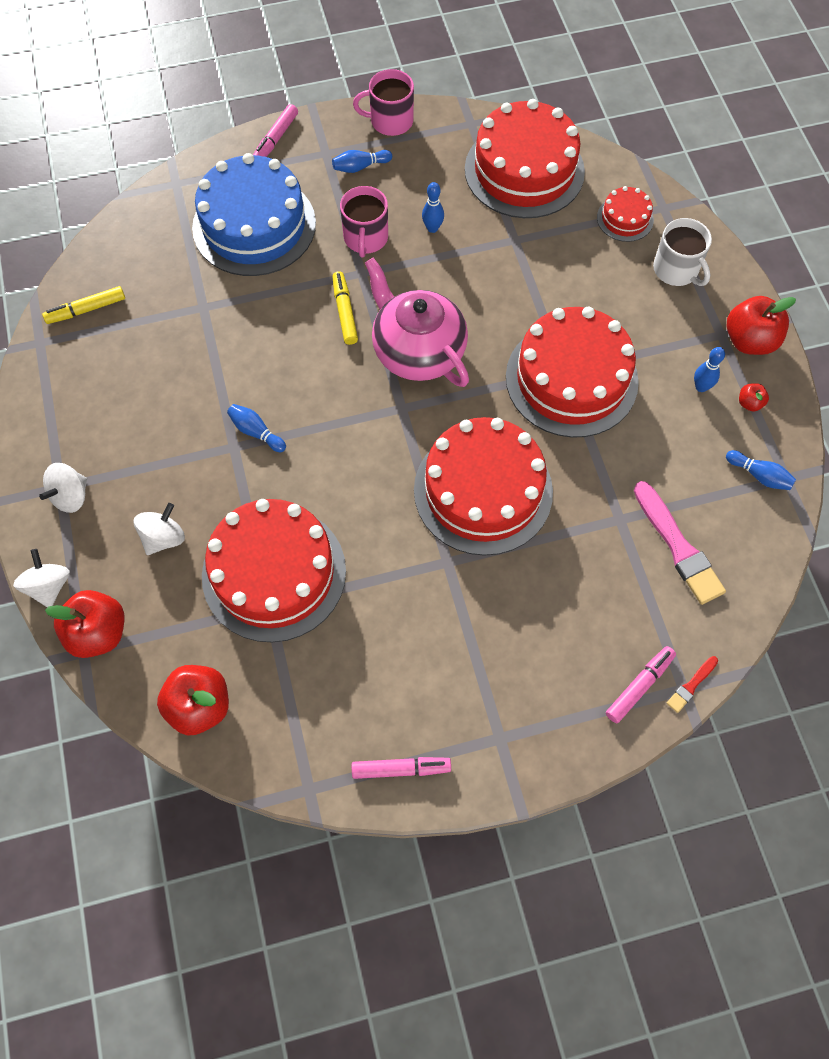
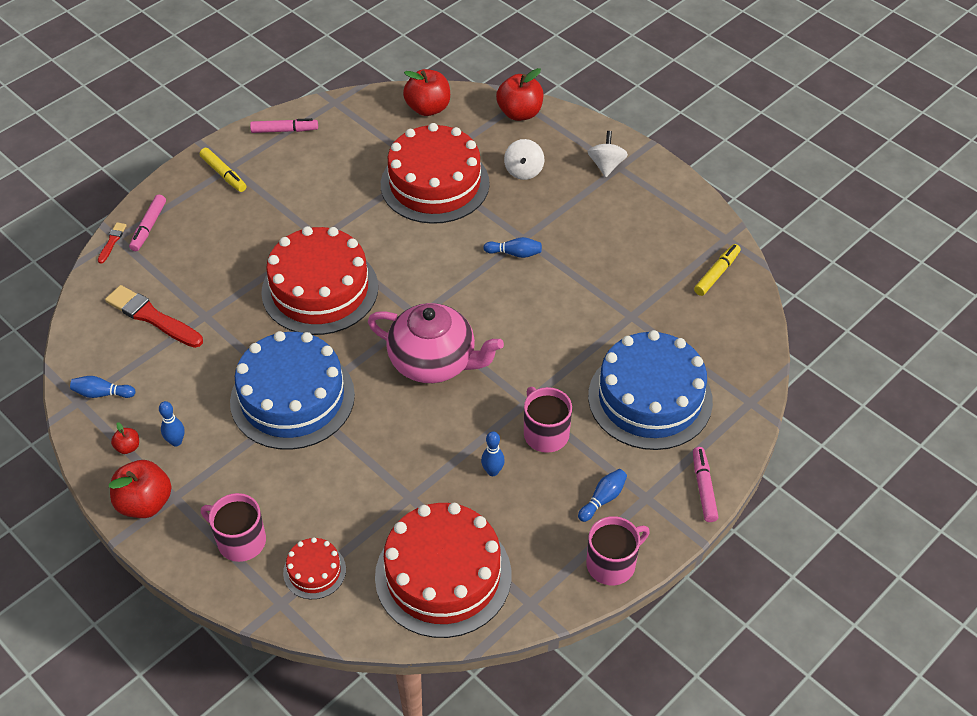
camera: 150 degrees right, 15 degrees down
white spinning top [13,549,70,608] -> none
yellow marker [332,271,358,345] -> yellow marker moved to [200,148,246,192]
pink marker [352,757,451,779] -> pink marker turned 150 degrees counterclockwise [250,118,318,133]
red cake [506,307,639,438] -> blue cake [230,331,355,450]
pink brush [634,481,726,605] -> red brush [105,285,203,348]
white mug [653,218,712,286] -> pink mug [201,493,266,562]

